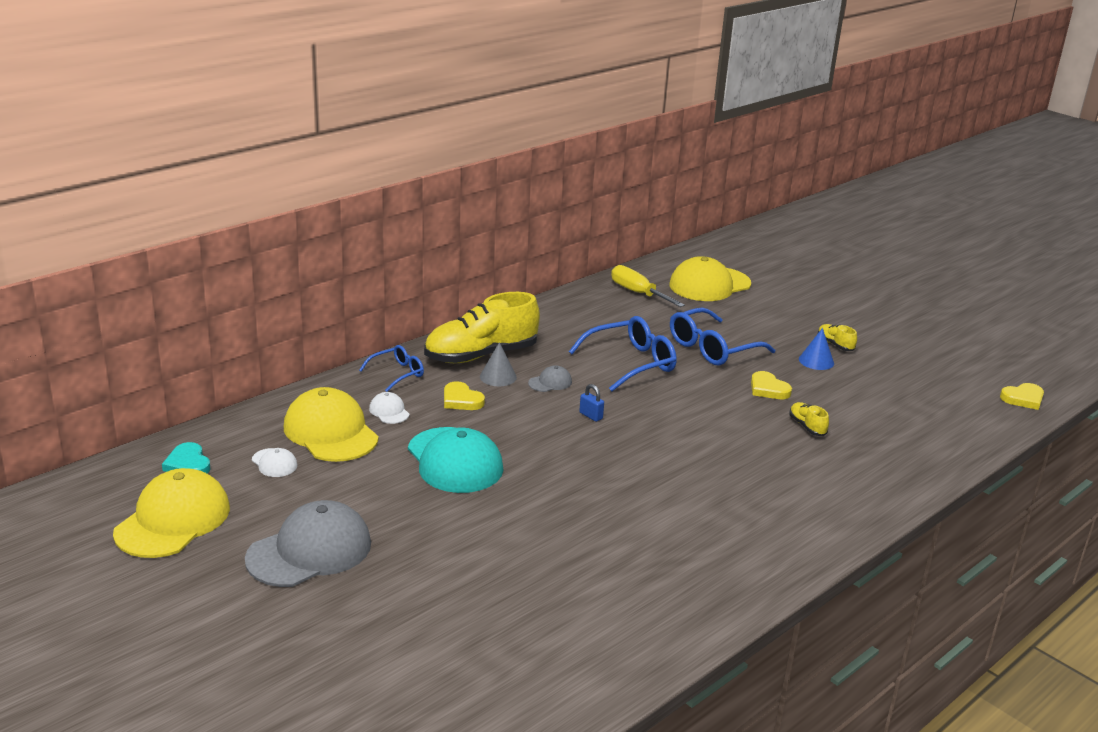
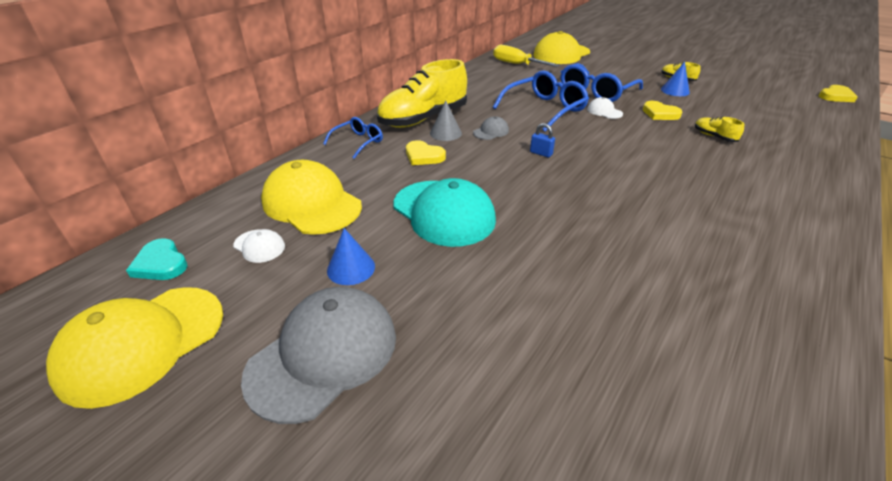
camera: 10 degrees left, 10 degrees up
yellow cap [113,468,230,558] -> yellow cap turned 150 degrees counterclockwise [46,287,223,409]
white cap [369,392,410,424] -> white cap moved to [587,97,623,119]
none -> blue cone [327,228,375,285]

